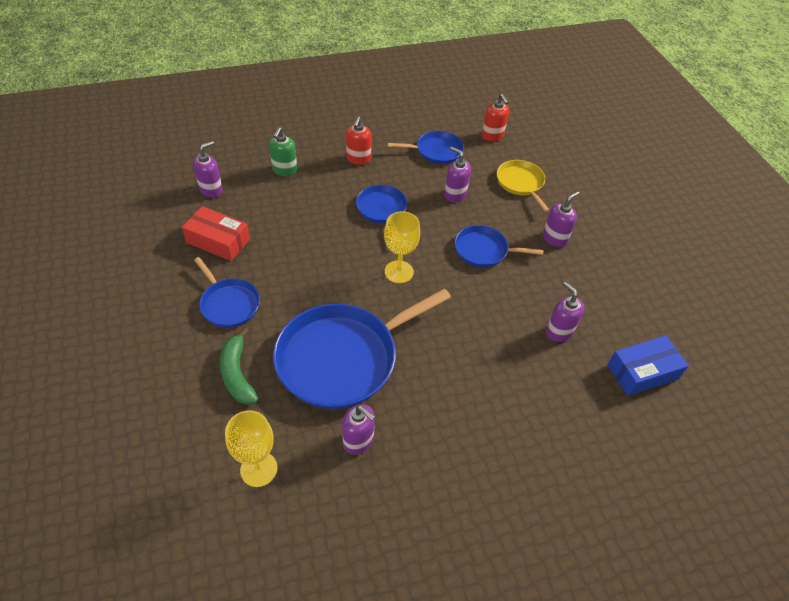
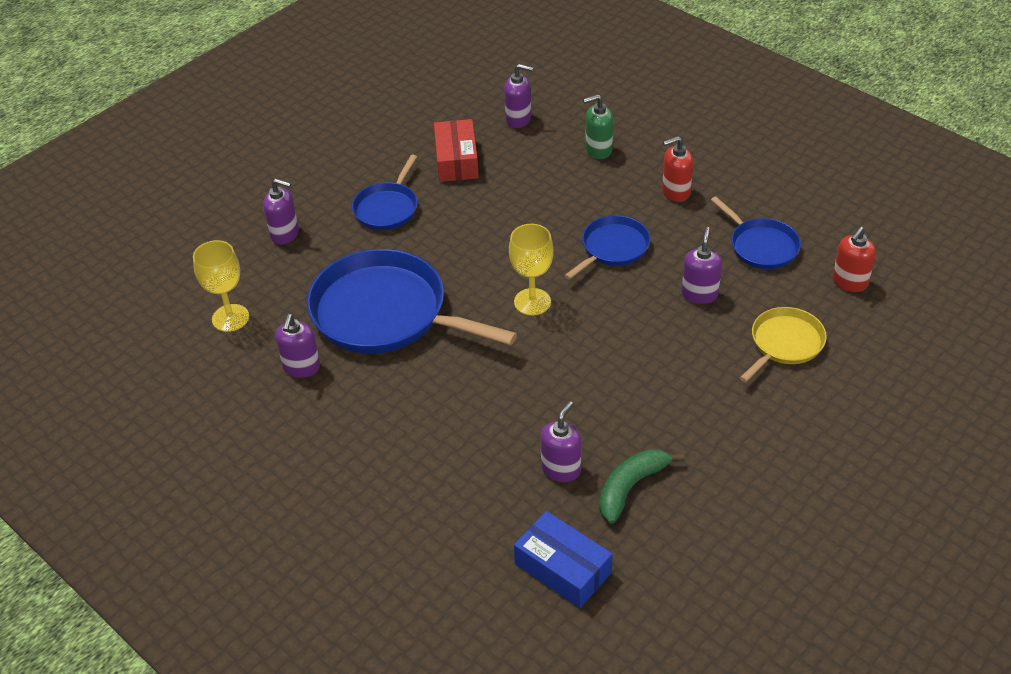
camera: 65 degrees right, 5 degrees down
green banana [220,327,258,405] -> green banana moved to [599,449,685,524]
blue pan [455,225,543,267] -> none
purple soap dispenser [543,191,579,247] -> purple soap dispenser moved to [263,179,299,245]

